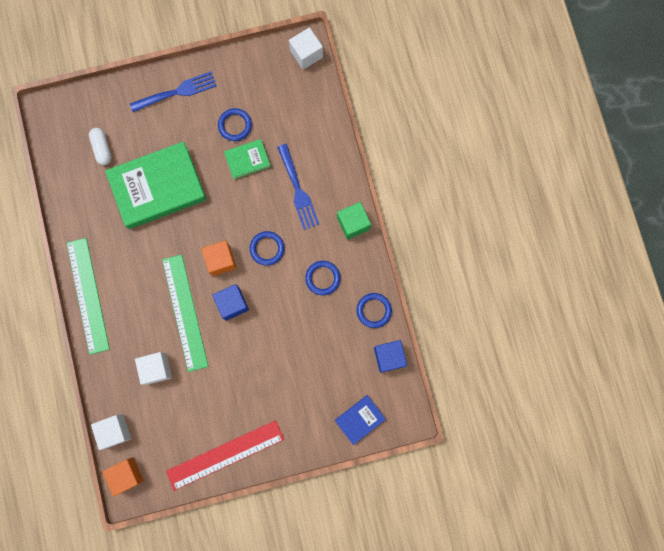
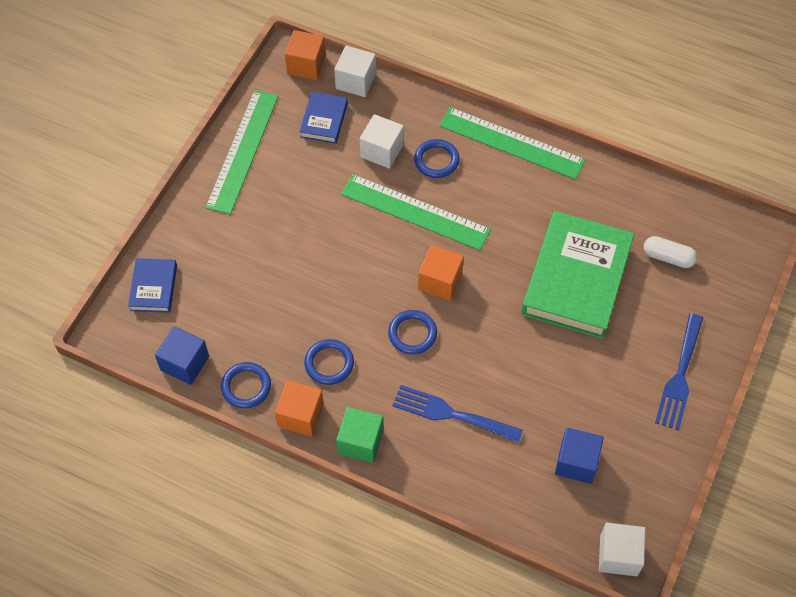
camera: 130 degrees right, 20 degrees down
red ruler [166,420,284,491] -> green ruler [205,90,279,214]
blue cube [212,284,249,321] -> blue cube moved to [555,427,604,484]
blue ring [218,108,252,141] -> blue ring moved to [414,139,460,178]
green book [224,139,271,180] -> none
none -> orange cube [275,380,324,437]
none -> blue book [299,92,348,144]

